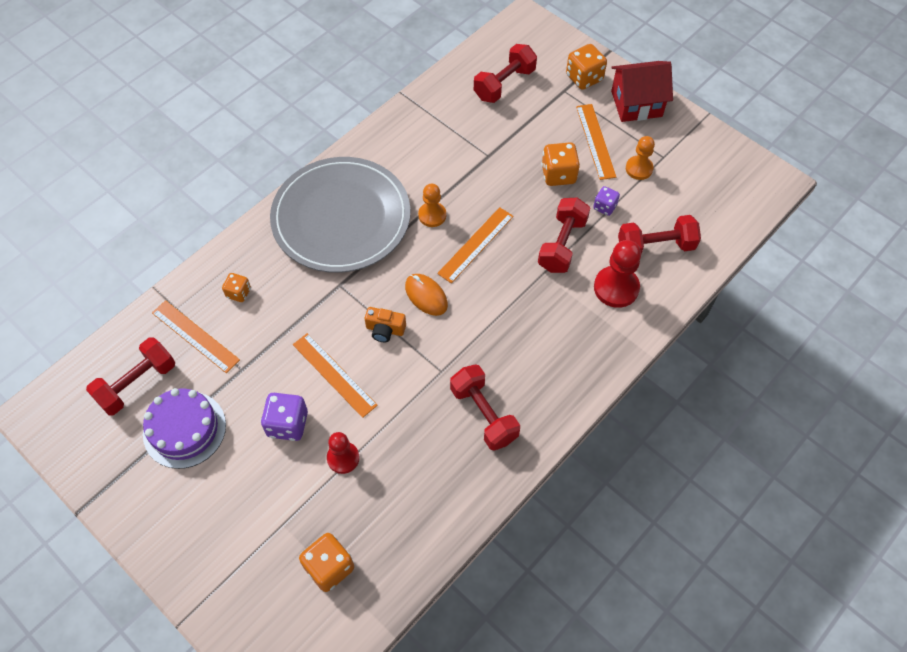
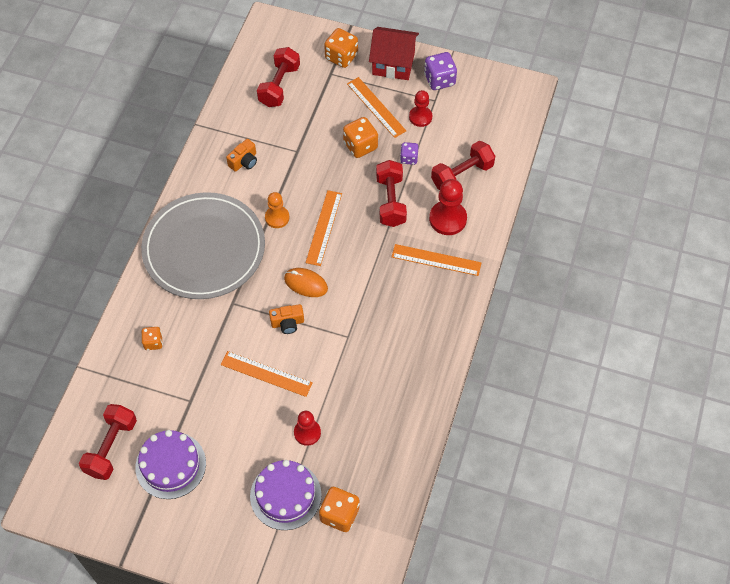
camera: 25 degrees left, 0 degrees up
orange ruler [152,300,240,373] -> orange ruler moved to [392,244,481,276]
purple dice [261,393,308,441] -> purple dice moved to [424,52,457,90]
red dumbbell [450,364,520,451] -> none
red house [611,61,673,122] -> red house turned 45 degrees clockwise [369,27,419,80]
orange pawn [626,136,655,180] -> red pawn [409,90,432,127]
none -> orange camera [226,139,257,172]
none -> purple cake [250,460,322,530]

